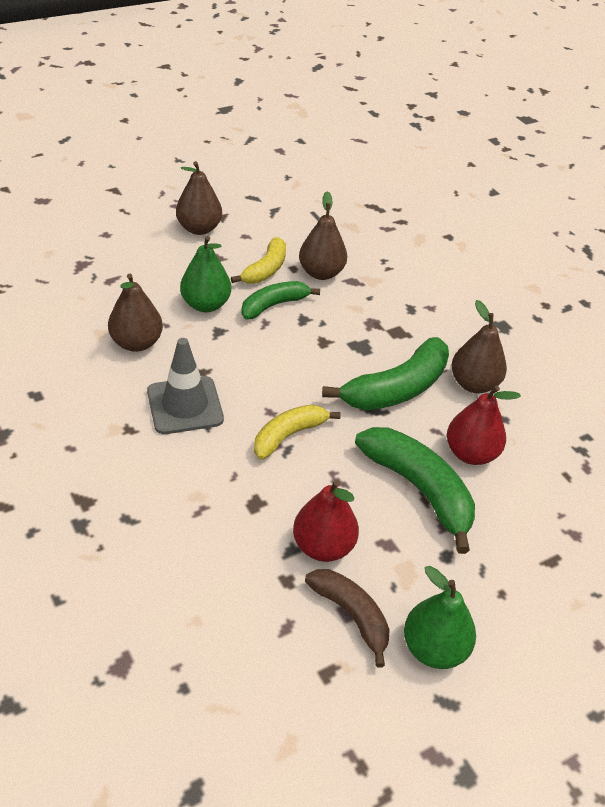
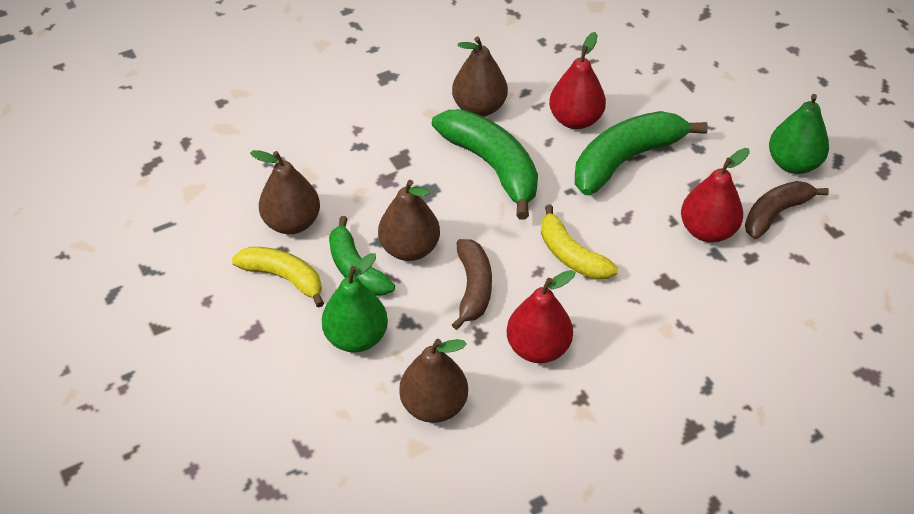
camera: 85 degrees left, 5 degrees up
grey traffic cone [147,338,224,434] -> red pear [507,270,575,363]
brown pear [176,161,222,235] -> brown pear moved to [378,180,440,261]
none -> brown banana [452,239,492,330]

